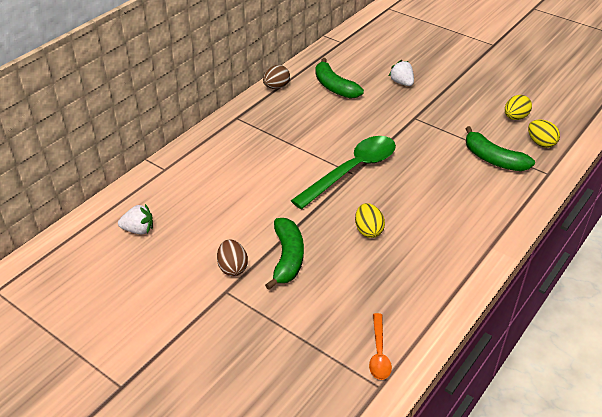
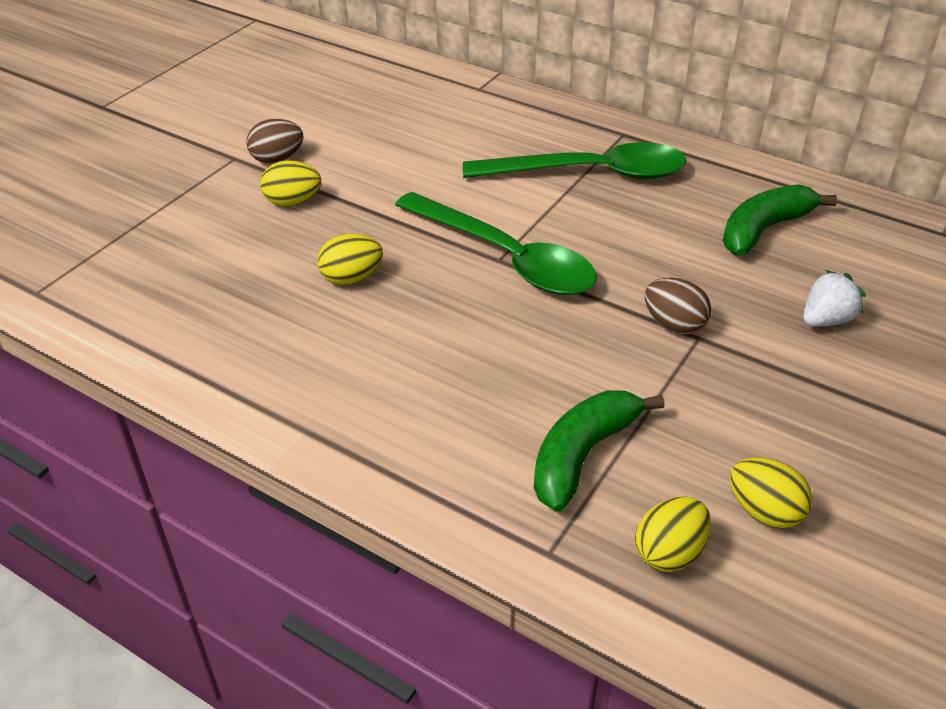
camera: 85 degrees right, 0 degrees up
white strawberry [118,204,153,234] -> none
brown egg [263,65,290,89] -> brown egg moved to [645,278,711,334]
green banana [265,218,304,290] -> yellow egg [260,160,321,207]
orange spoon [369,313,392,380] -> none
none -> green spoon [463,142,686,179]

